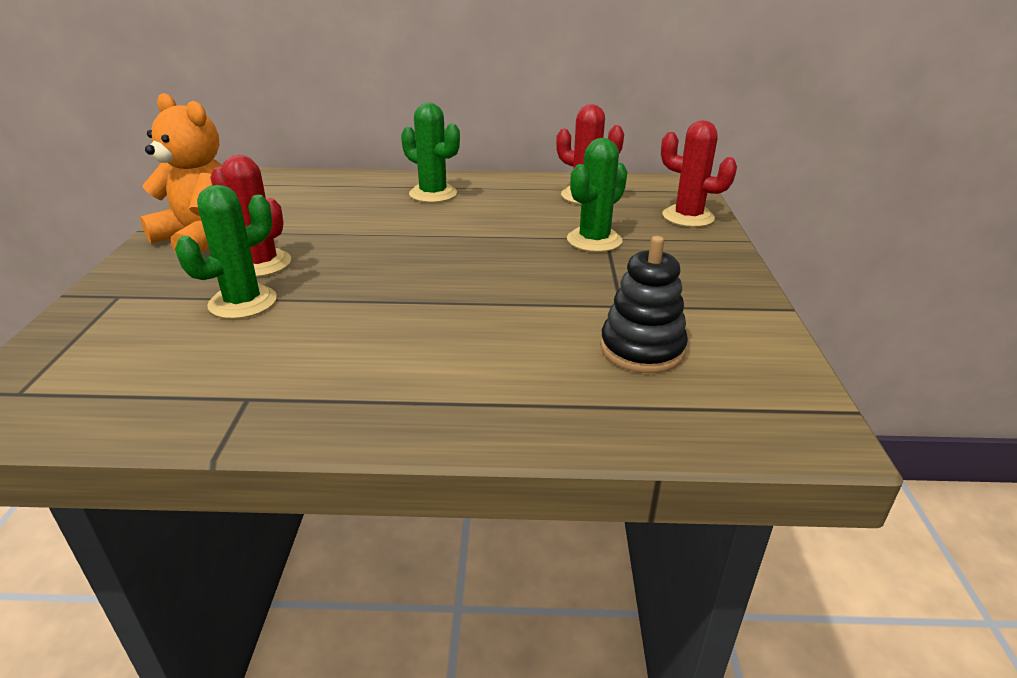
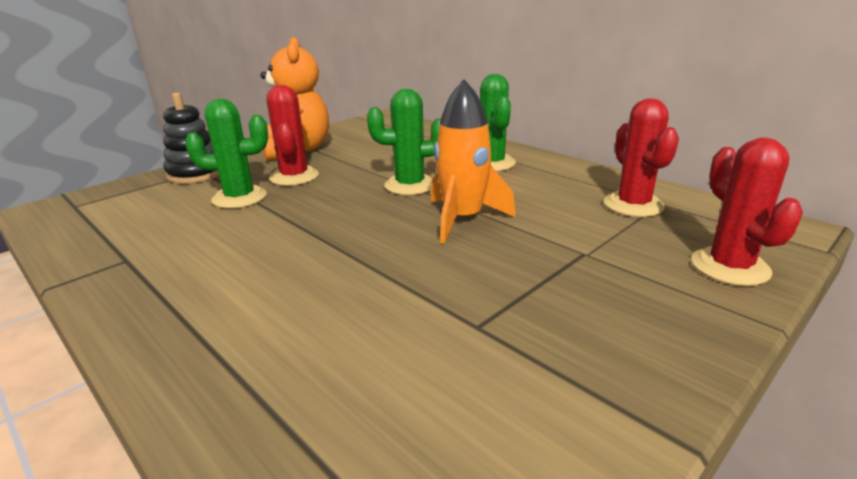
camera: 45 degrees right, 5 degrees down
green cactus [567,138,627,252] -> green cactus moved to [367,89,441,195]
black stacking toy [600,236,688,373] -> black stacking toy moved to [163,93,219,184]
none -> orange rocket [431,79,516,244]

